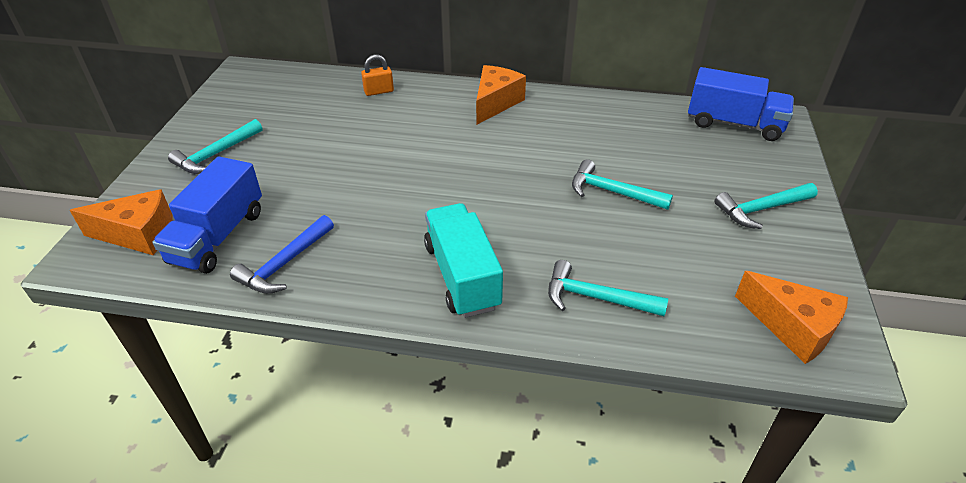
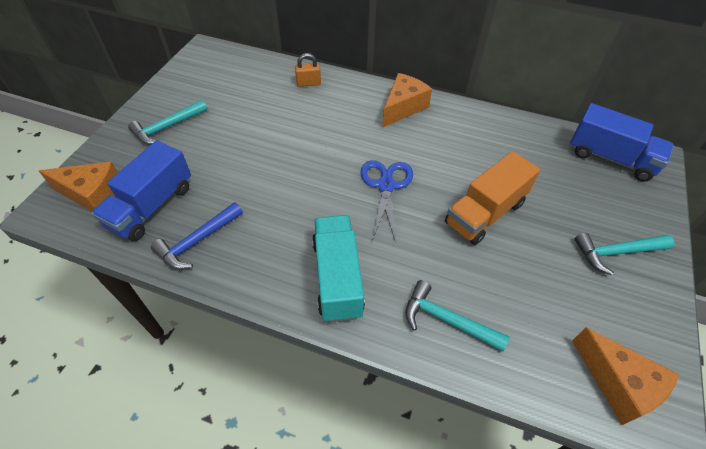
camera: 10 degrees right, 10 degrees up
turquoise hammer [572,159,673,210] -> orange truck [445,151,540,245]
none -> blue scissors [360,160,413,243]

